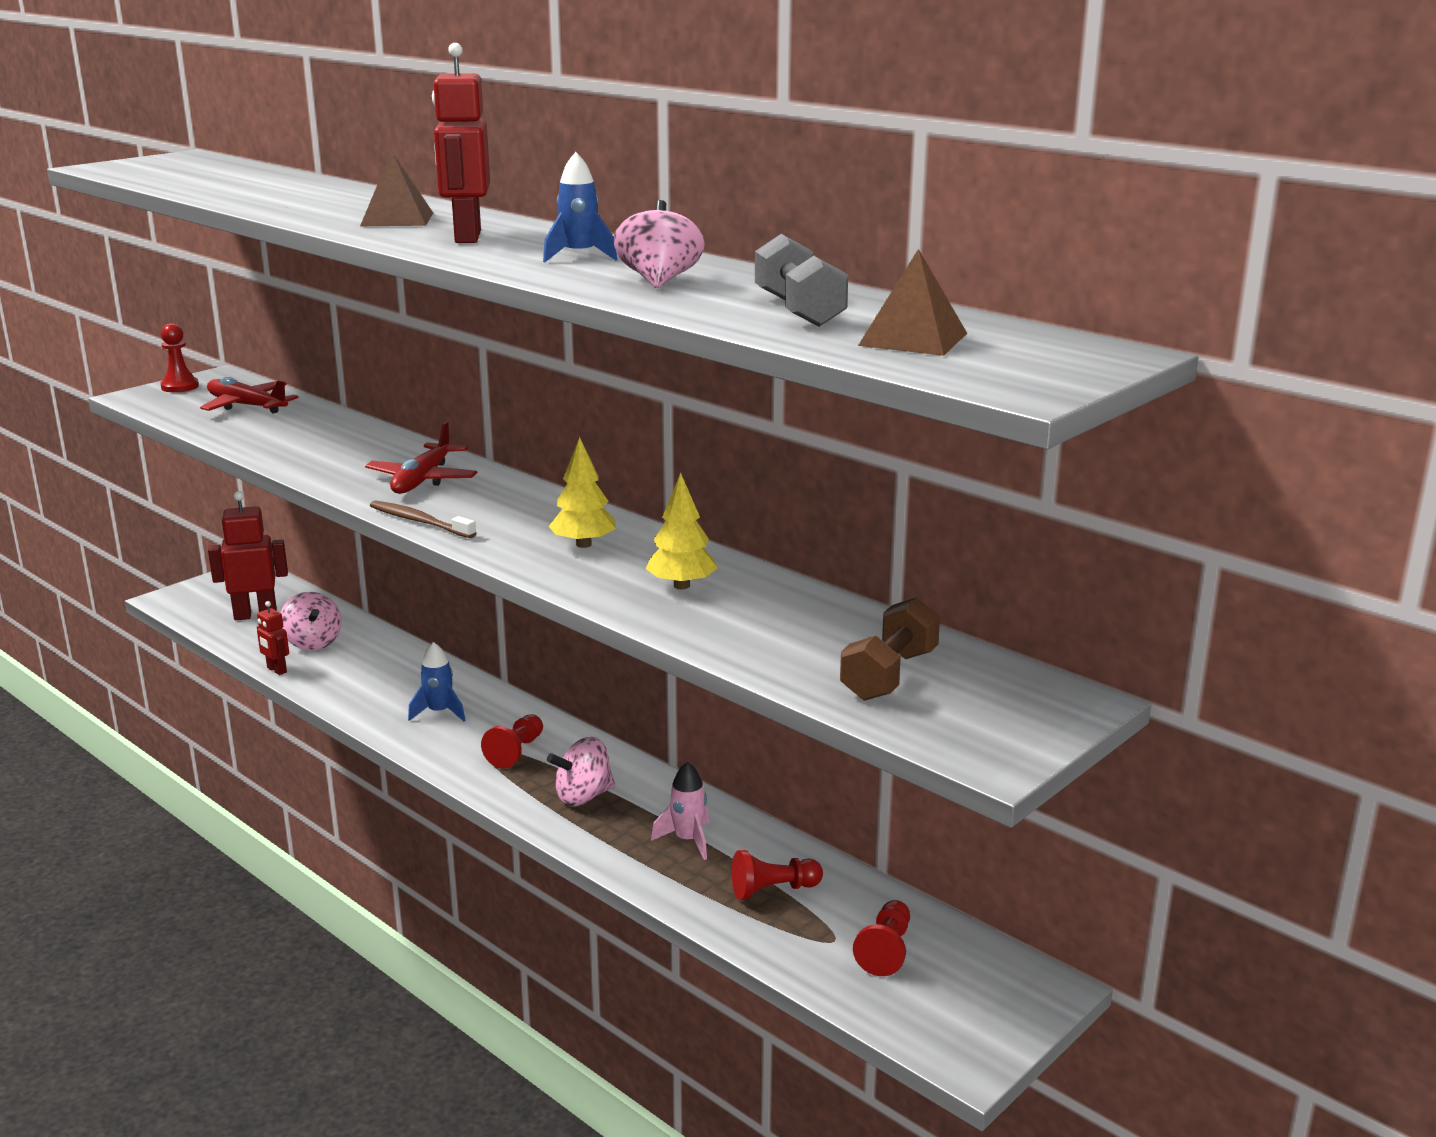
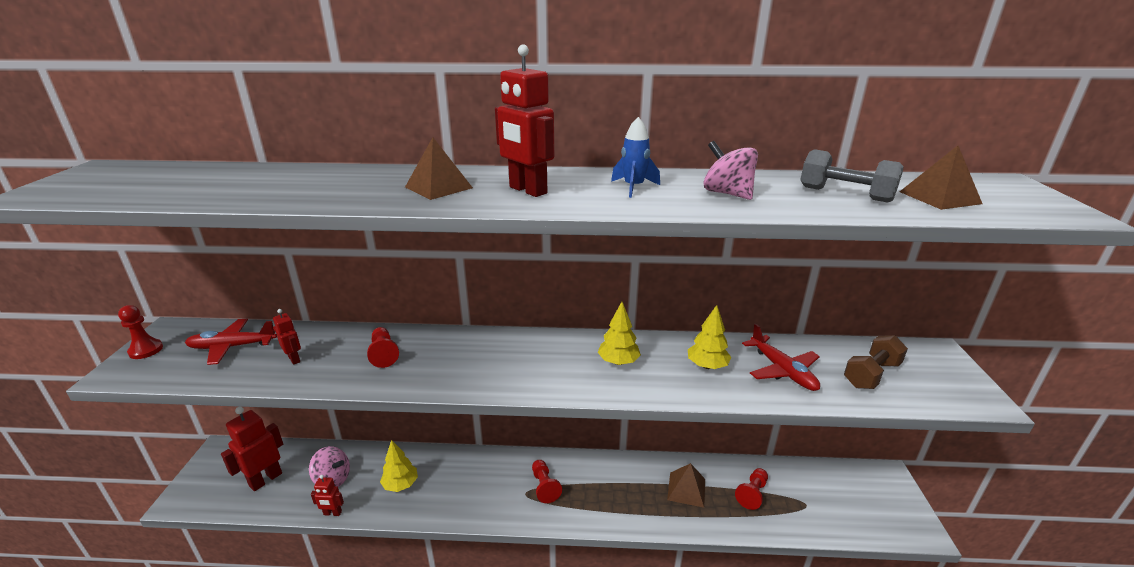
camera: 40 degrees left, 5 degrees up
red plane [365,422,477,494] -> red plane moved to [742,324,820,391]
brown toothbrush [370,501,476,538] -> none
blue rocket [408,642,465,721] -> none
pink spinning top [547,737,615,806] -> none
pink rocket [651,762,709,860] -> brown pyramid [667,463,705,508]
brown dumbbell [840,597,940,701] -> brown dumbbell turned 60 degrees clockwise [844,335,908,389]
red pawn [853,900,910,976] -> red pawn moved to [367,327,399,368]
none -> red robot [273,309,301,365]
none -> yellow tree [380,440,418,492]

